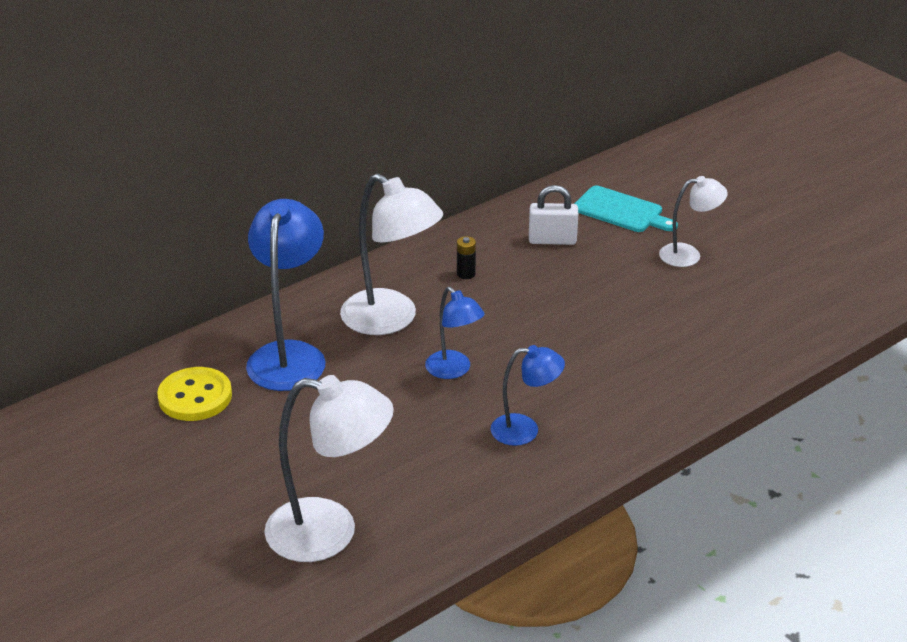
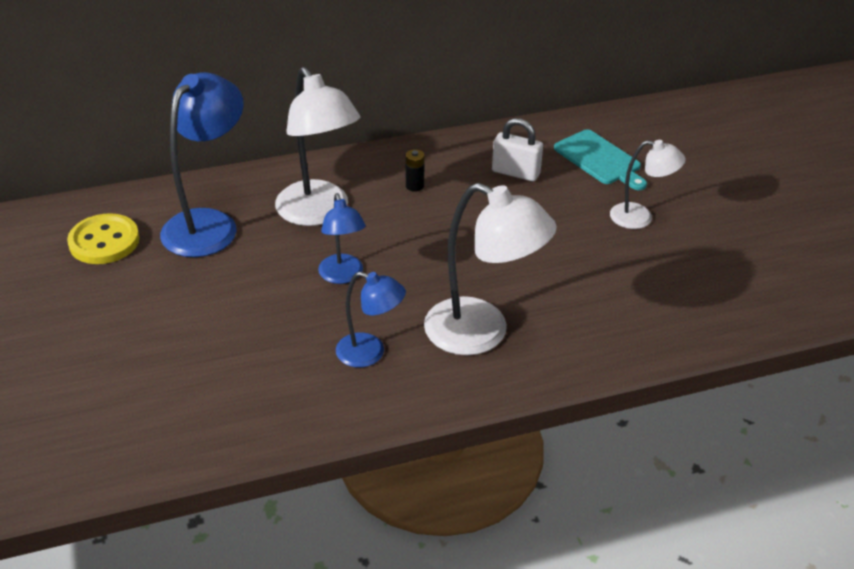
camera: 20 degrees right, 5 degrees up
white lamp [264,375,394,562] -> white lamp moved to [424,183,557,355]

